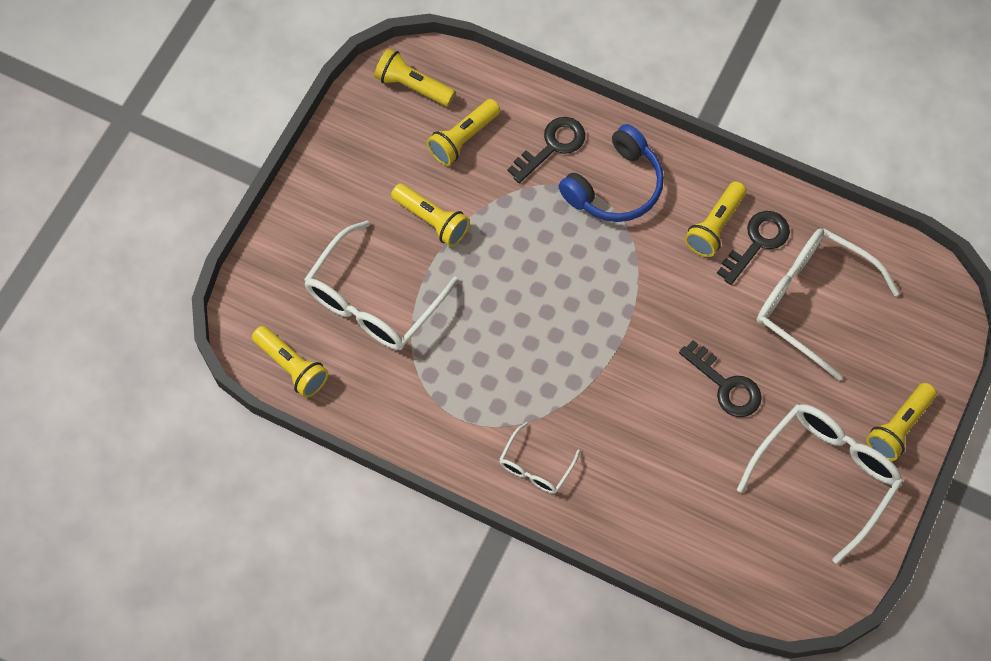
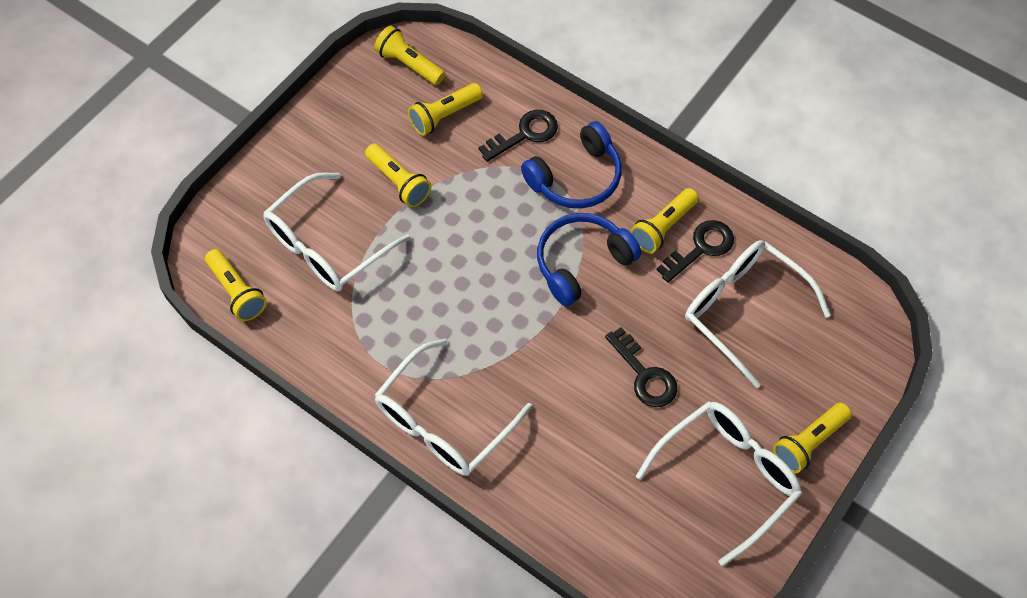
camera: 10 degrees right, 5 degrees down
white glasses [499,422,580,494] -> white glasses [375,339,532,476], size x1.92
none -> blue headphones [537,213,641,306]

